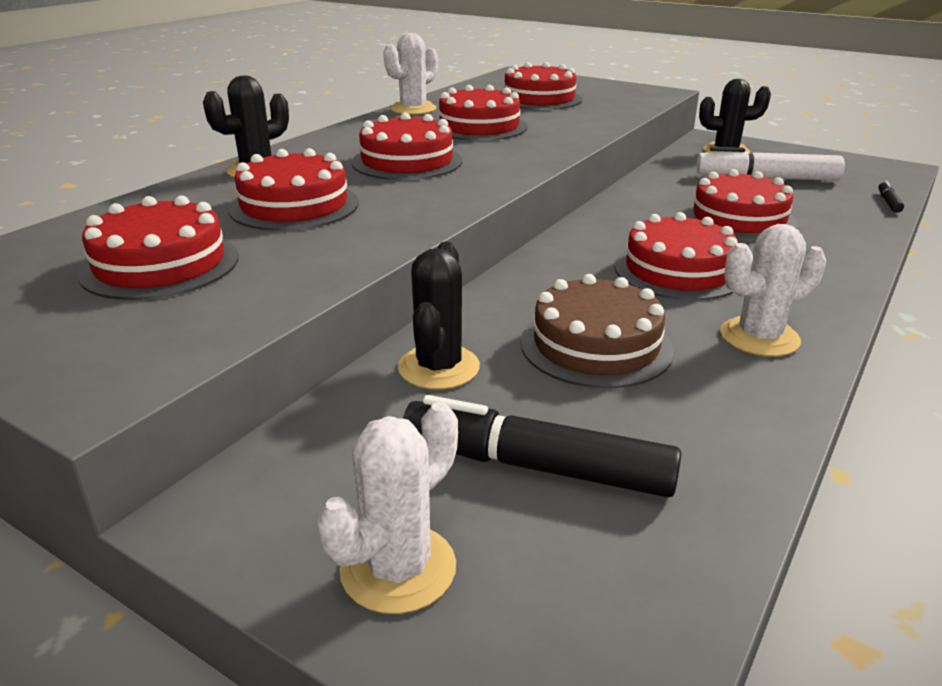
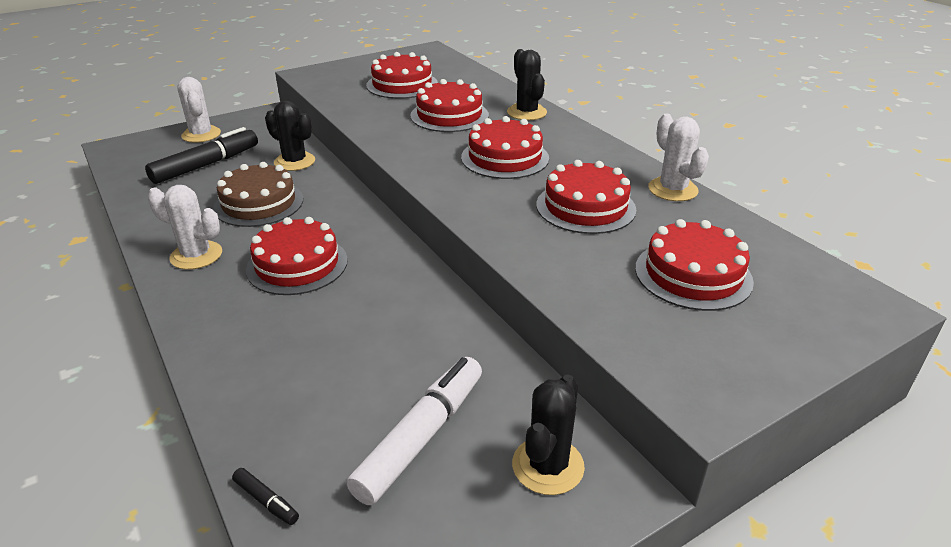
camera: 115 degrees right, 5 degrees up
red cake [683,169,798,241] -> none
white cactus [720,224,826,357] -> white cactus turned 75 degrees counterclockwise [147,185,222,270]

